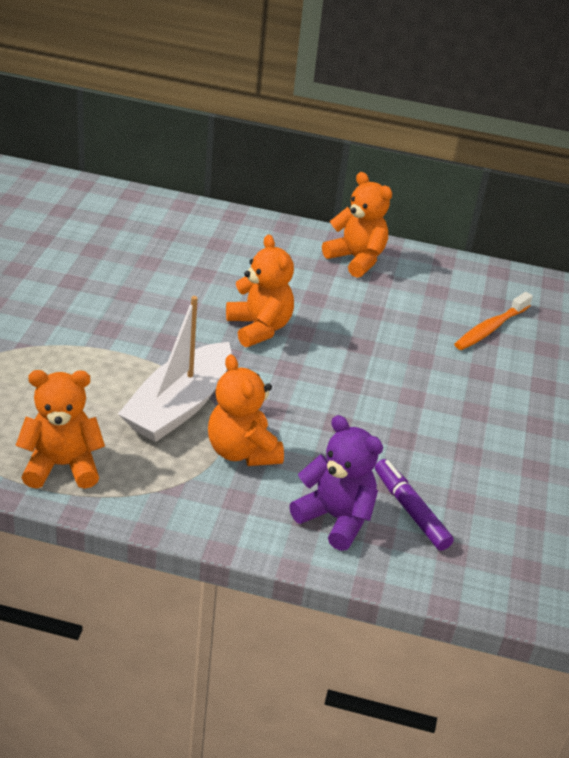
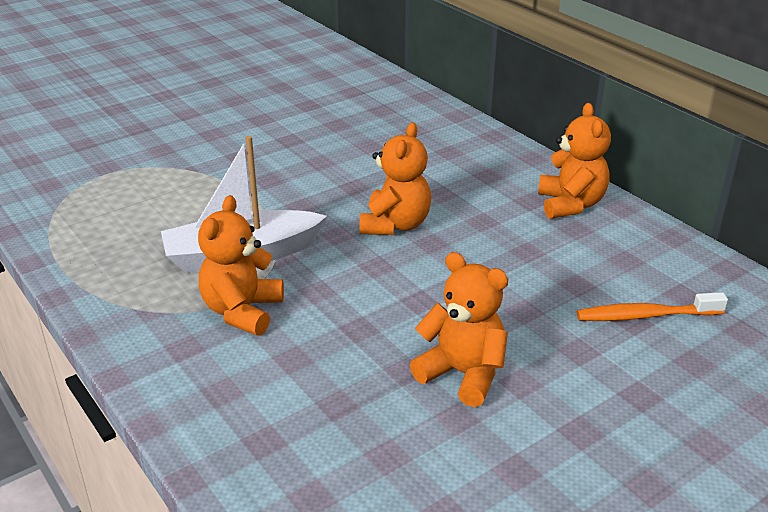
camera: 45 degrees right, 5 degrees down
orange teddy bear [15,370,105,489] -> orange teddy bear moved to [410,252,508,407]
purple teddy bear [289,415,383,551] -> none
purple marker [375,459,454,551] -> none

